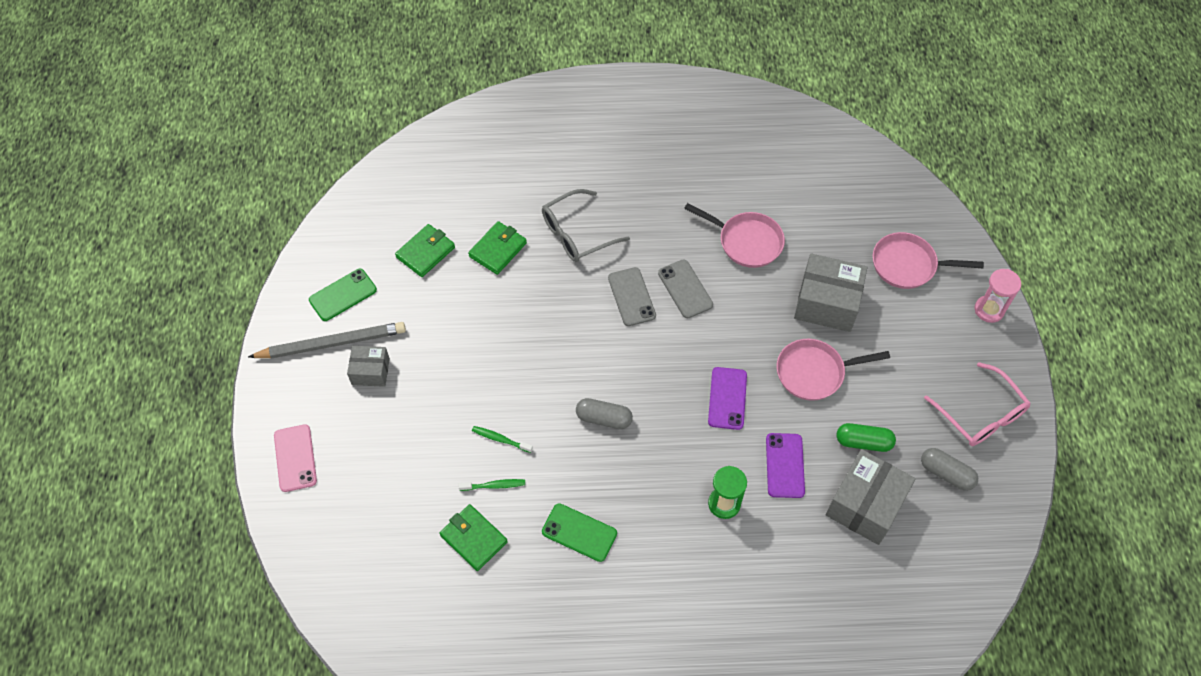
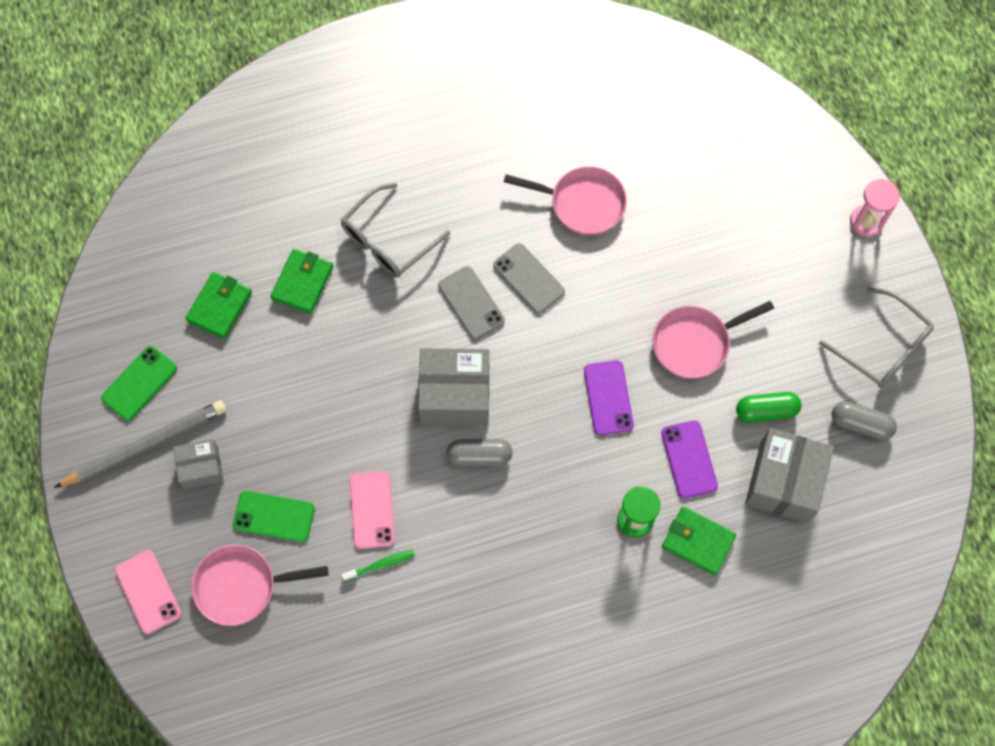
camera: 15 degrees left, 10 degrees up
green wallet [439,504,508,571] -> green wallet moved to [662,506,736,575]
green toothbrush [472,426,533,453] -> pink phone [349,471,395,549]
green phone [542,503,617,562] -> green phone moved to [233,491,315,542]
grey box [794,253,867,332] -> grey box moved to [418,348,489,425]
pink pan [873,232,984,289] -> pink pan moved to [192,544,328,626]
pink glasses [924,362,1031,446] -> grey glasses [819,287,934,388]

